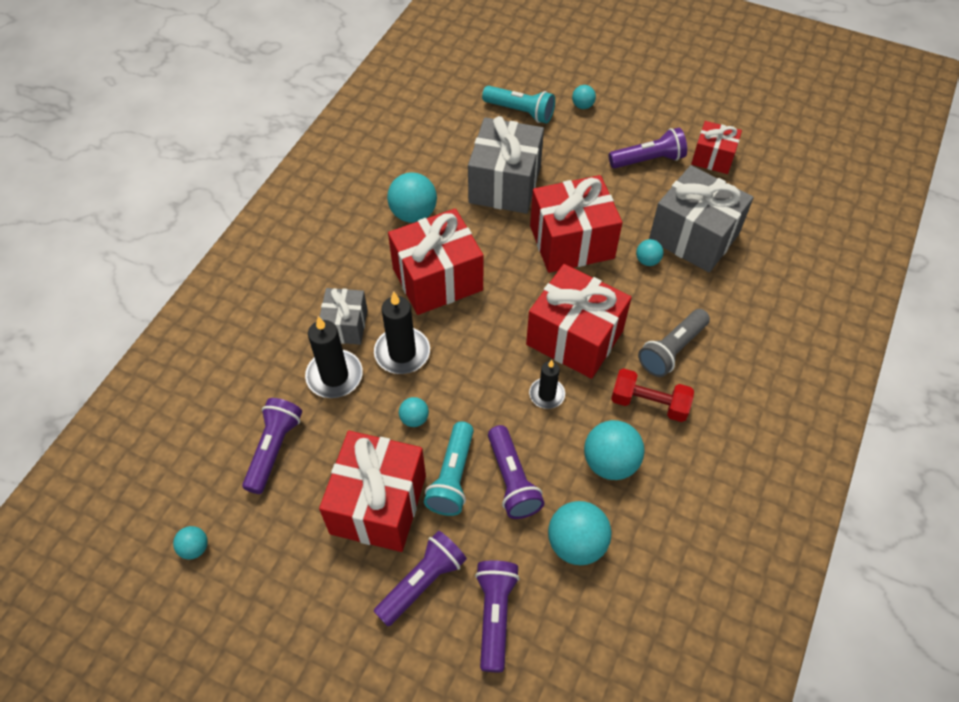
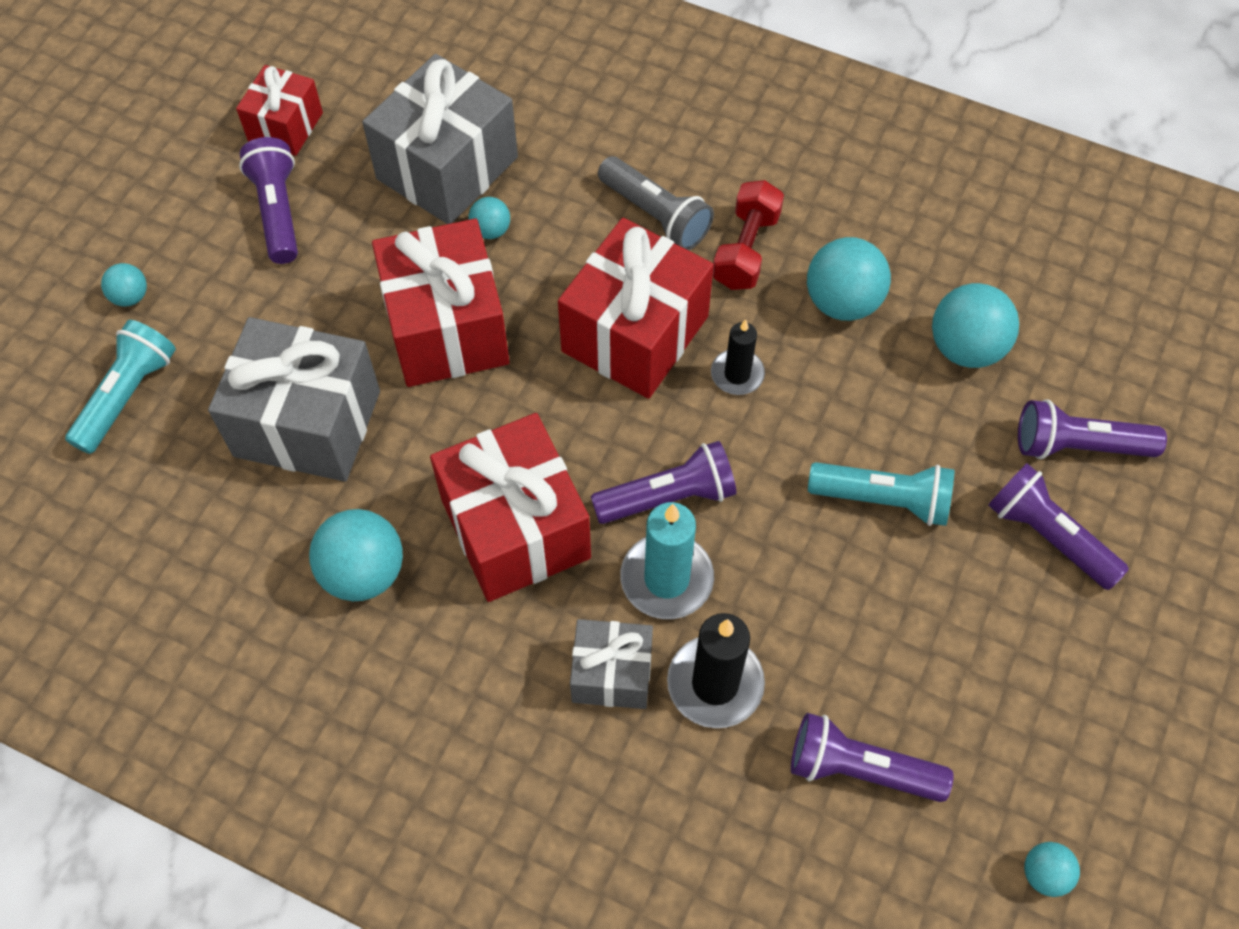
camera: 90 degrees left, 5 degrees up
red gift [319,431,426,552] -> none
black candle [374,292,430,374] -> turquoise candle [620,502,714,619]
turquoise ball [399,397,429,427] -> none
purple flashlight [488,425,544,519] -> purple flashlight moved to [591,441,737,524]

